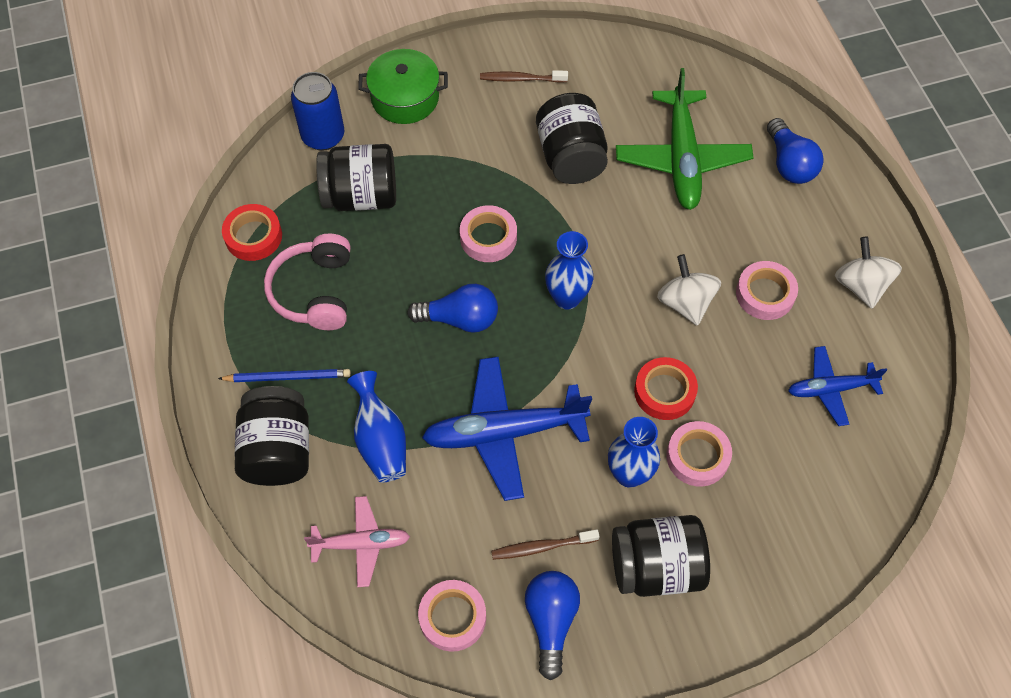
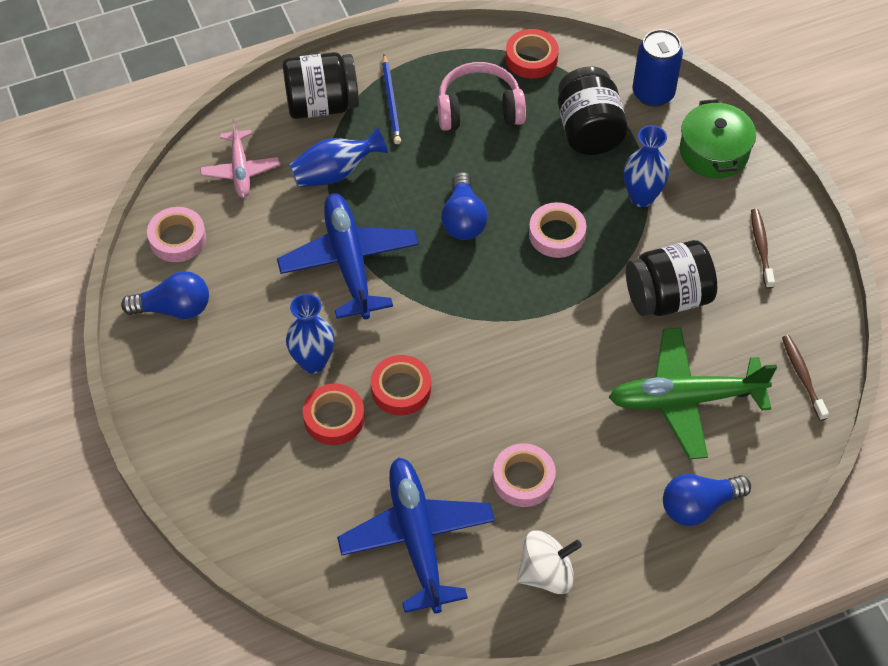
camera: 85 degrees right, 5 degrees down
brown toothbrush [491,529,600,560] -> brown toothbrush moved to [782,335,829,421]
blue vase [545,231,593,310] -> blue vase moved to [624,125,669,207]
black jar [612,515,710,597] -> none
white spinning top [657,254,721,326] -> none
pink tape [666,421,732,487] -> red tape [303,384,365,445]
blue plane [788,346,887,426] -> blue plane [337,458,495,613], size x1.72

